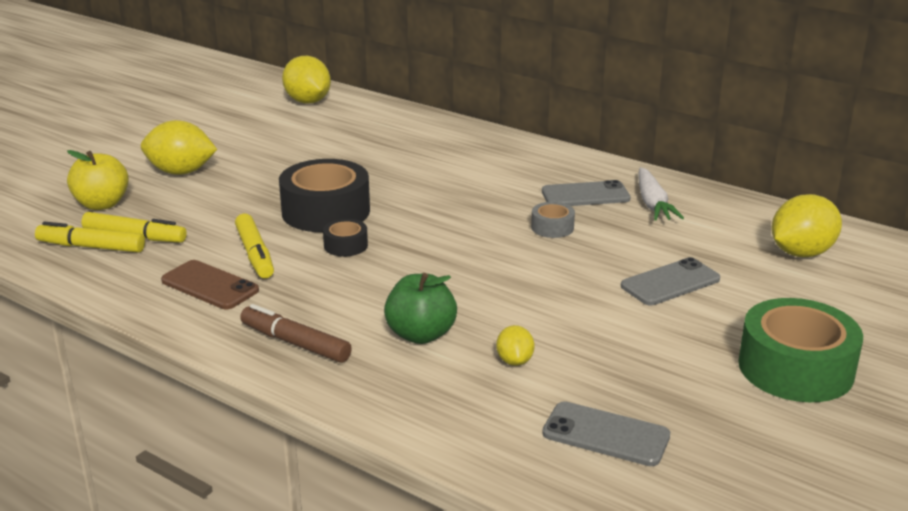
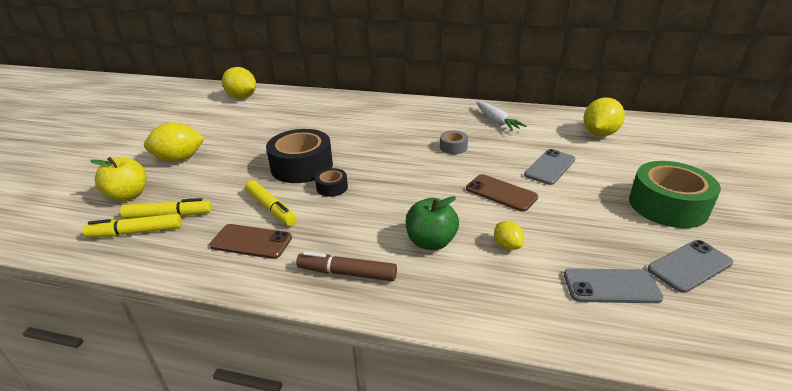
camera: 20 degrees left, 5 degrees up
grey phone [542,180,631,206] -> grey phone moved to [647,240,733,293]
none -> brown phone [466,174,538,212]

